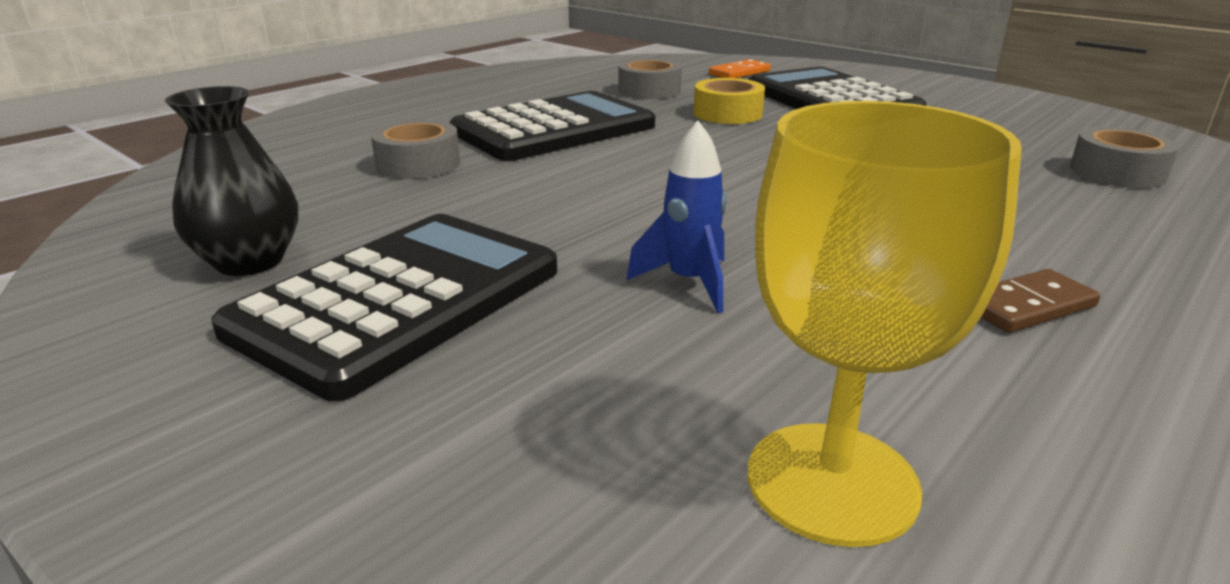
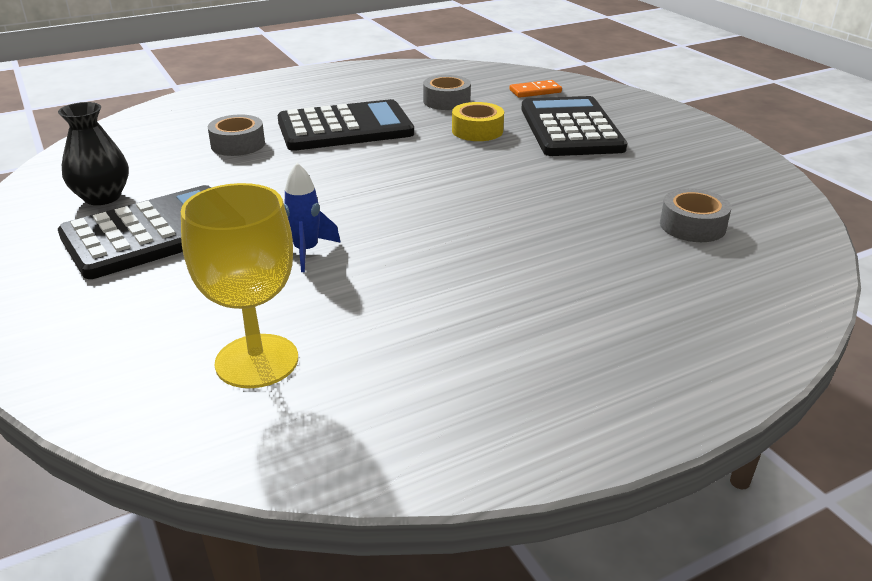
camera: 20 degrees right, 5 degrees up
brown domino [981,269,1100,333] -> none

